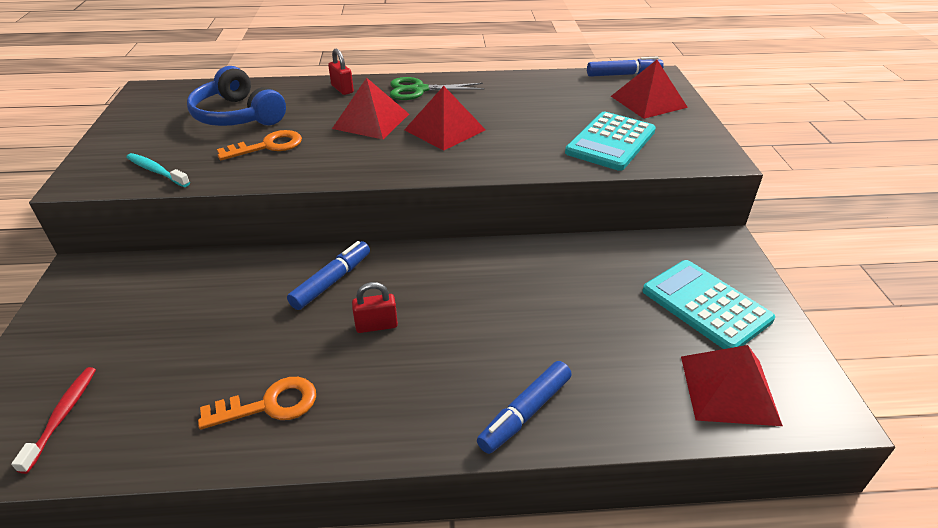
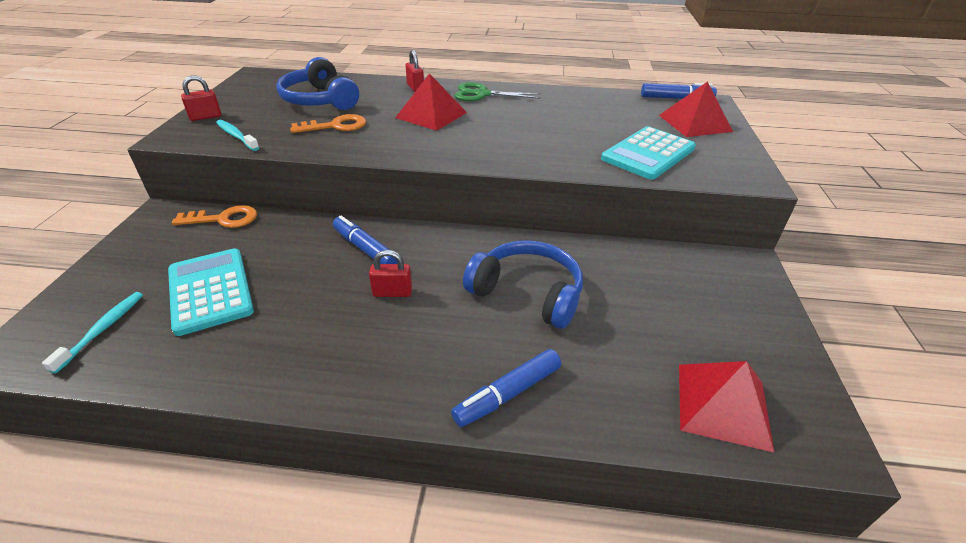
camera: 10 degrees right, 0 degrees up
red toothbrush [11,367,96,474] -> turquoise toothbrush [42,292,143,374]
orange key [198,377,316,430] -> orange key moved to [172,205,257,228]
blue marker [287,241,370,310] -> blue marker turned 90 degrees counterclockwise [333,215,398,264]
red pyramid [404,86,486,151] -> none
turquoise calculator [643,260,775,349] -> turquoise calculator moved to [168,248,254,336]
none -> red padlock [181,75,221,121]
none -> blue headphones [463,240,583,329]

